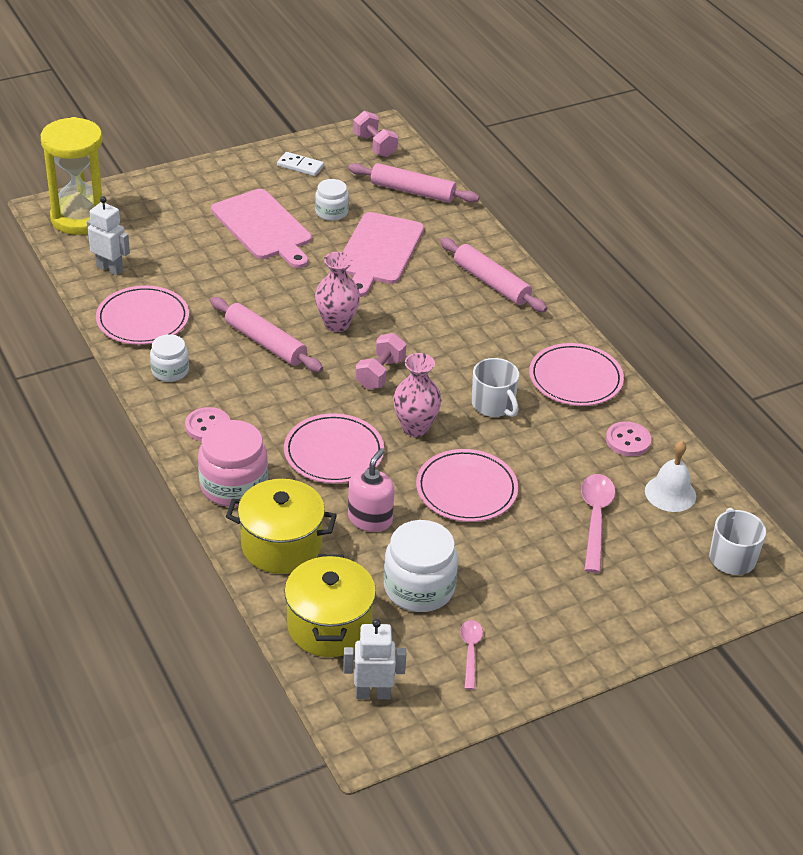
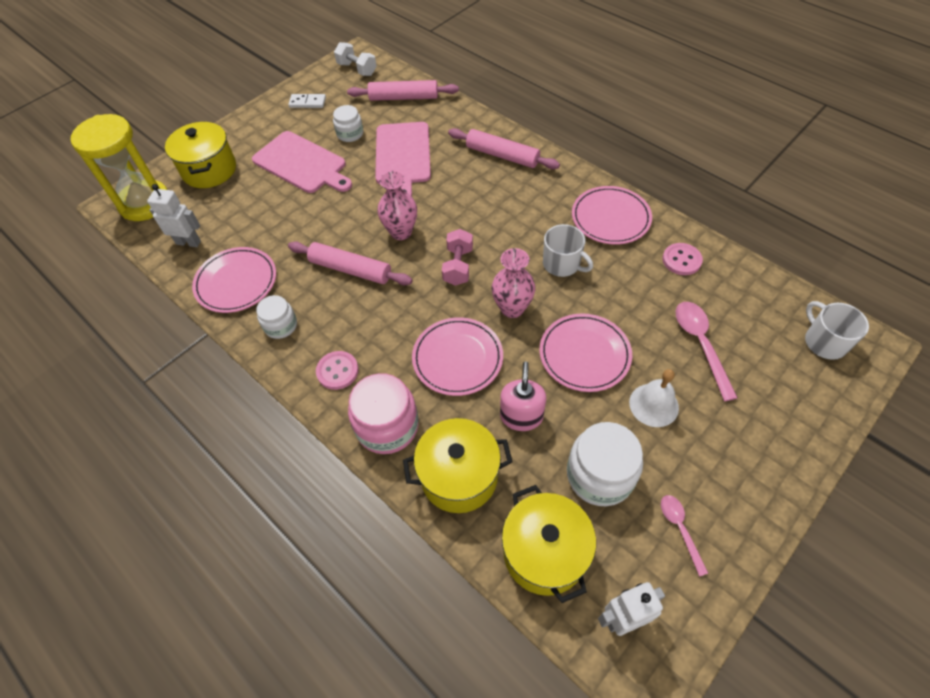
camera: 15 degrees left, 15 degrees up
pink dumbbell [353,111,398,157] -> white dumbbell [334,42,377,76]
white bell [645,441,696,512] -> white bell moved to [629,369,679,427]
none -> yellow pot [165,121,236,188]

